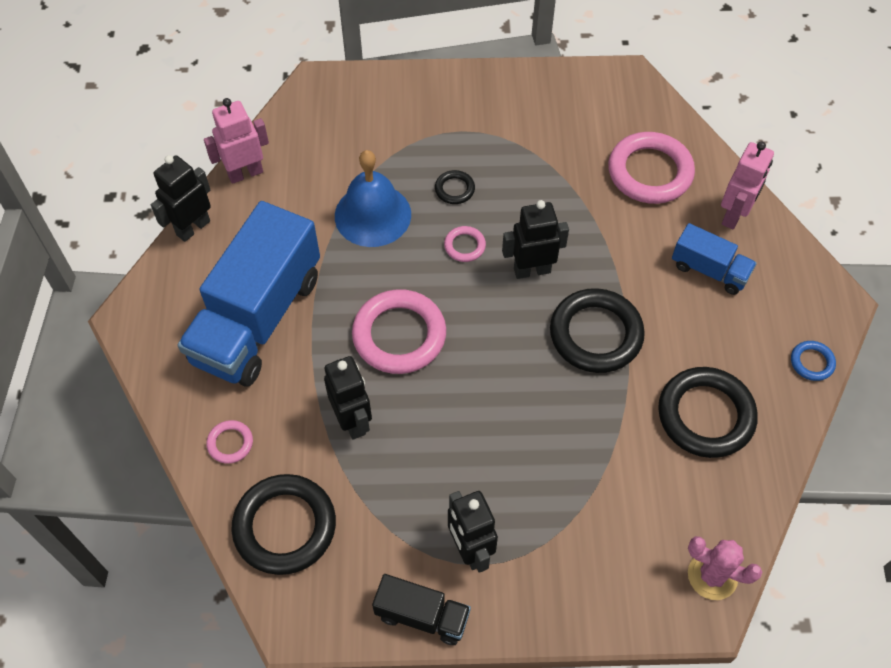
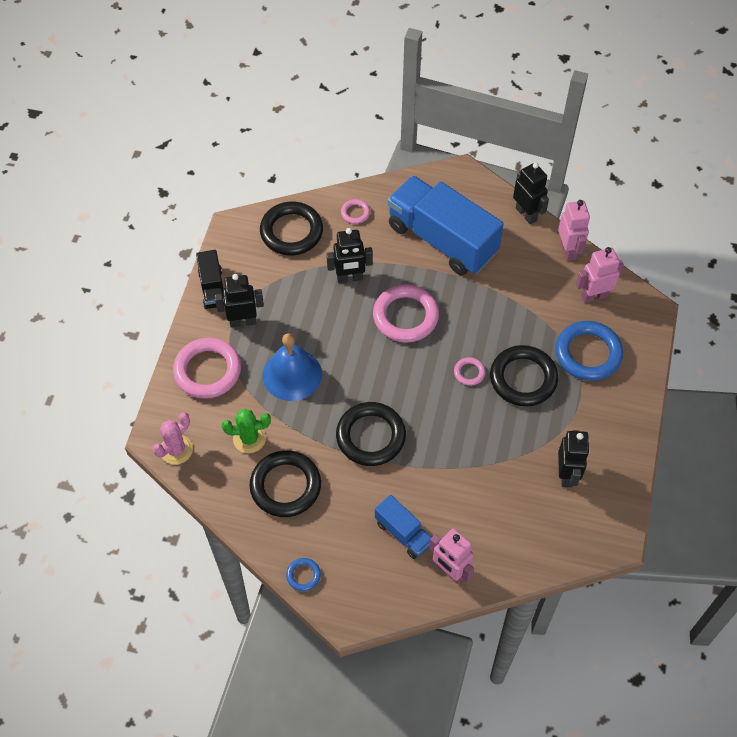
camera: 105 degrees right, 0 degrees up
blue bell [335,150,411,247] -> blue bell moved to [263,333,322,401]
black truck [372,574,471,645] -> black truck turned 45 degrees counterclockwise [196,250,224,309]
black ring [435,170,475,204] -> black ring [490,345,558,407], size x2.15
black robot [502,200,569,279] -> black robot moved to [558,430,590,487]
pink ring [608,132,695,204] -> pink ring moved to [173,338,241,399]
blue truck [672,223,757,295] -> blue truck turned 90 degrees counterclockwise [375,495,432,559]
none -> green cactus [222,409,271,453]
none -> blue ring [556,321,623,381]
none -> pink robot [576,247,624,303]

